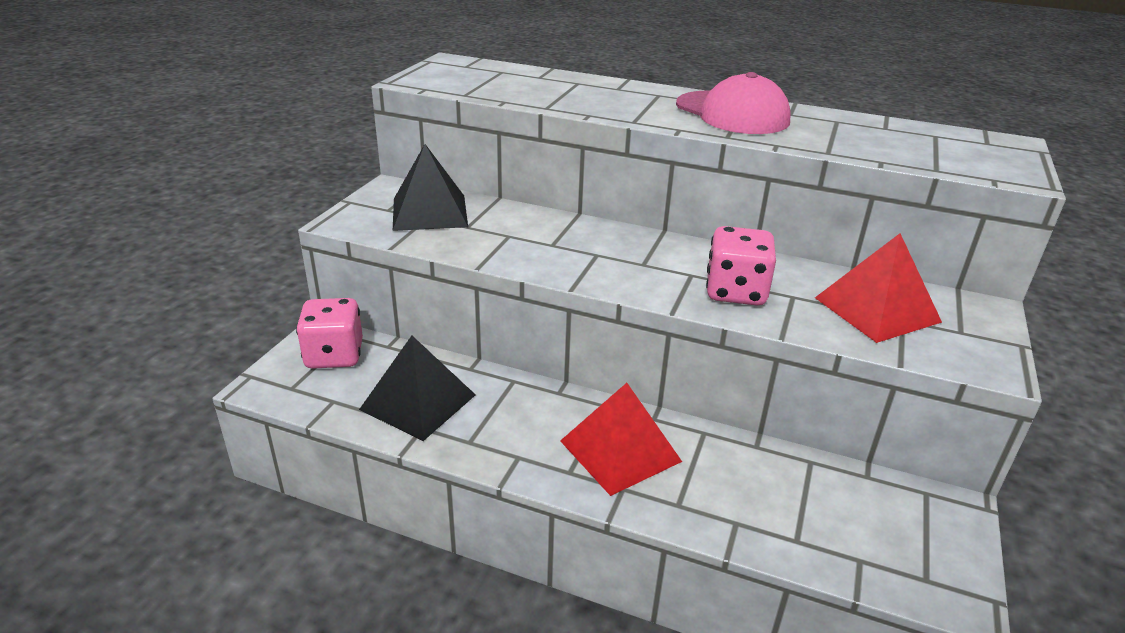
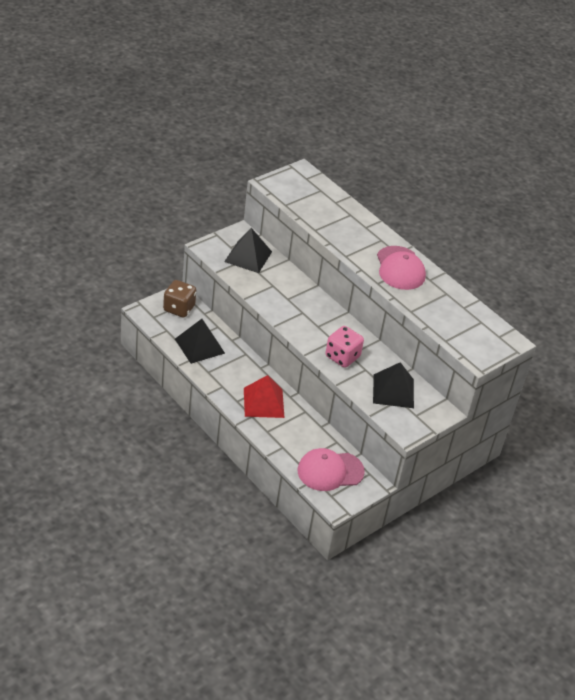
camera: 25 degrees right, 10 degrees up
pink dice [296,298,363,369] -> brown dice [163,280,196,318]
red pyramid [815,233,942,343] -> black pyramid [373,362,414,408]
none -> pink cap [297,448,365,491]

